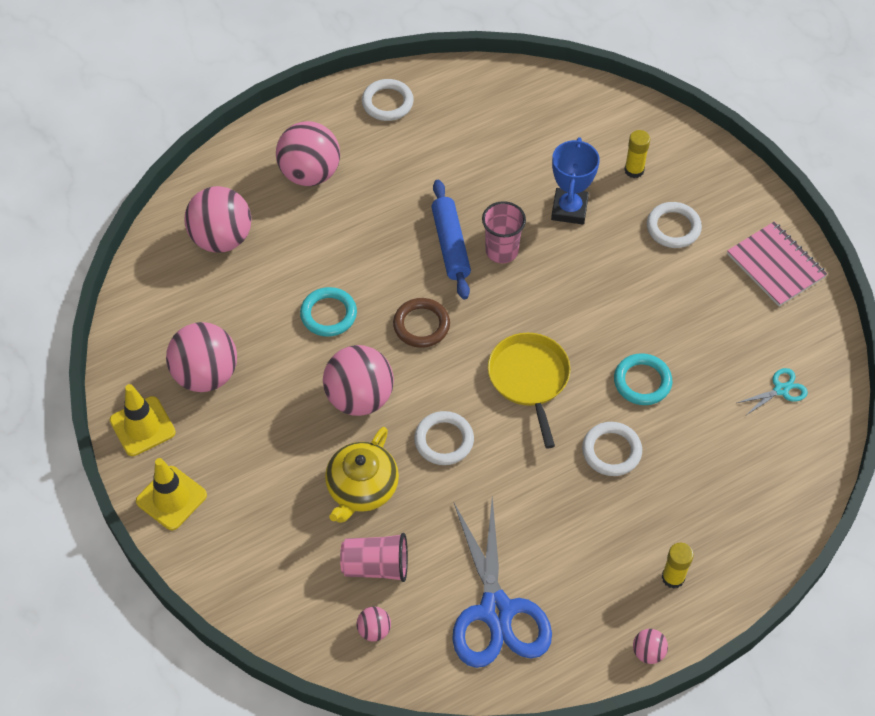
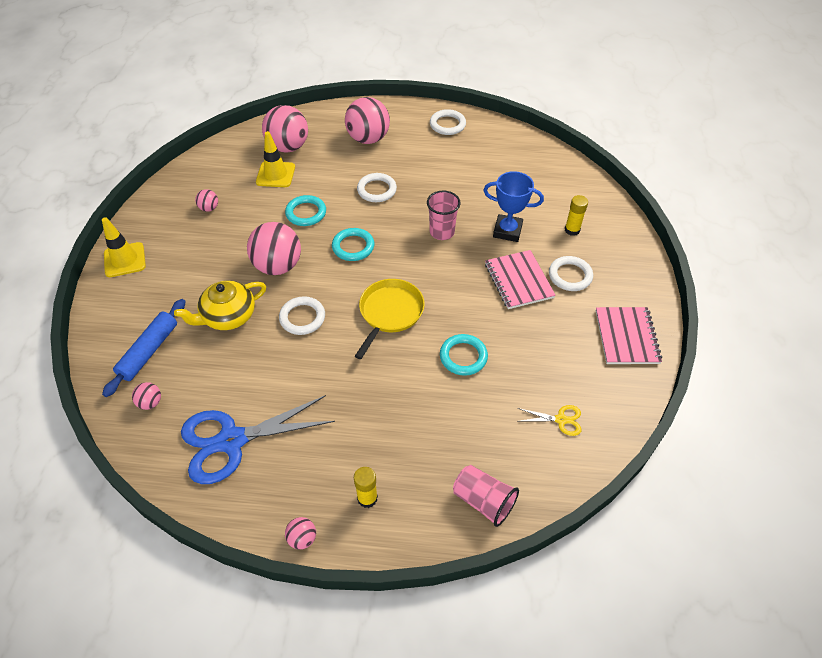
camera: 35 degrees right, 5 degrees down
yellow traffic cone [110,384,176,456] -> yellow traffic cone moved to [256,131,295,187]
pink ball [166,322,237,392] -> pink ball [195,189,218,212], size x0.45
pink cup [340,533,408,582] -> pink cup moved to [453,465,519,527]
brown ring [393,298,450,348] -> turquoise ring [332,228,374,261]
blue rolling pin [431,180,471,299] -> blue rolling pin moved to [102,299,186,397]
blue scissors [452,497,552,668] -> blue scissors turned 45 degrees clockwise [181,395,335,484]
blue trophy [551,137,600,225] -> blue trophy turned 60 degrees clockwise [483,171,544,242]
white ring [582,422,642,476] -> white ring moved to [357,173,397,202]
turquoise scissors [737,368,808,416] -> yellow scissors [518,405,581,436]
none -> pink notebook [485,250,556,309]

